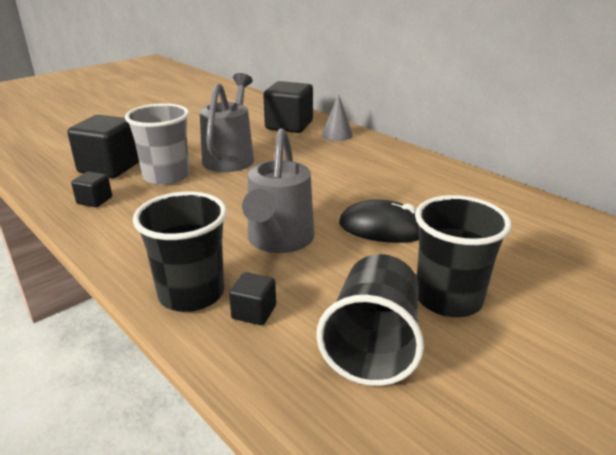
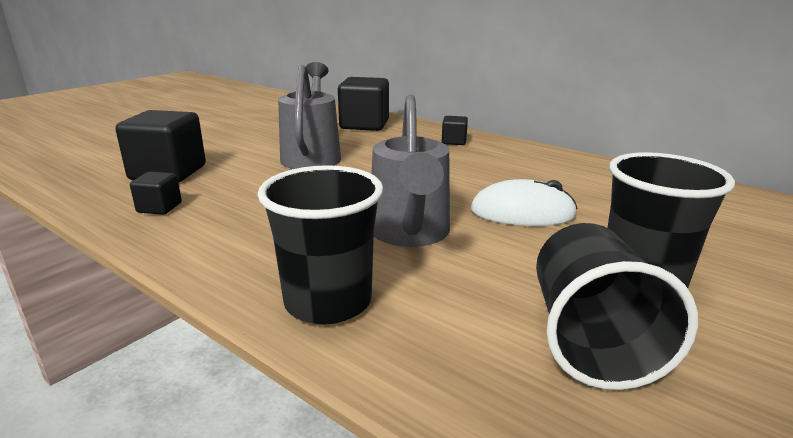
camera: 10 degrees left, 5 degrees down
grey cup [125,103,190,185] -> none
black cube [229,272,276,325] -> black cube moved to [442,116,468,145]
grey cone [322,94,353,141] -> none
black mouse [339,199,419,243] -> white mouse [471,179,578,226]

